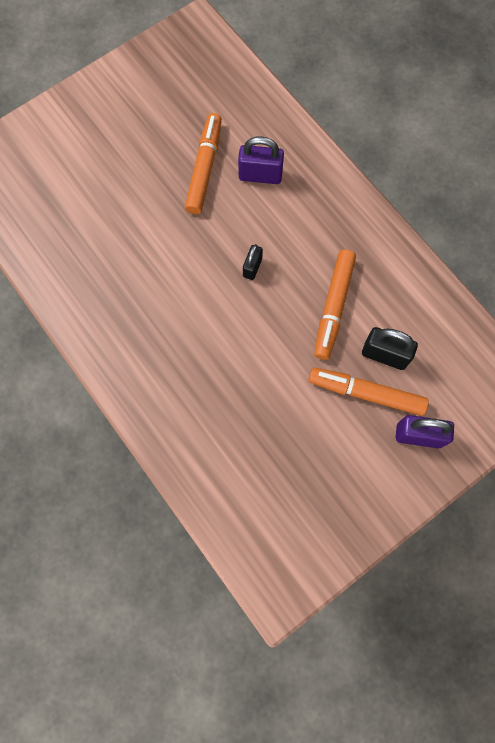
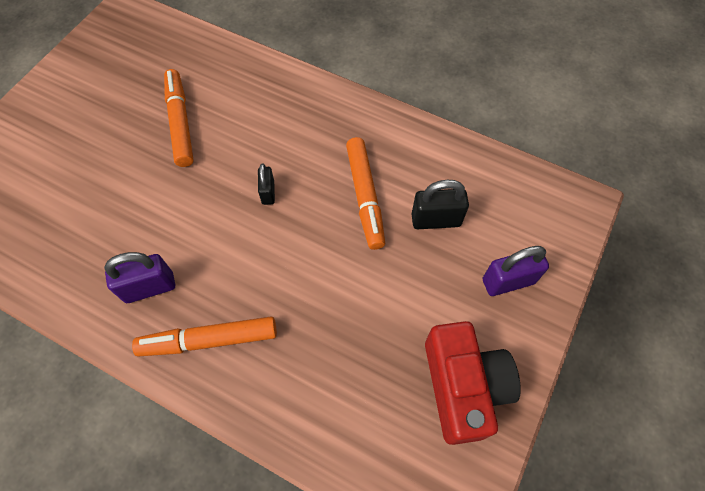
camera: 25 degrees left, 10 degrees down
purple padlock [238,136,284,184] -> purple padlock moved to [104,252,175,303]
orange marker [308,367,429,416] -> orange marker moved to [132,317,277,356]
none -> red camera [425,321,521,445]

